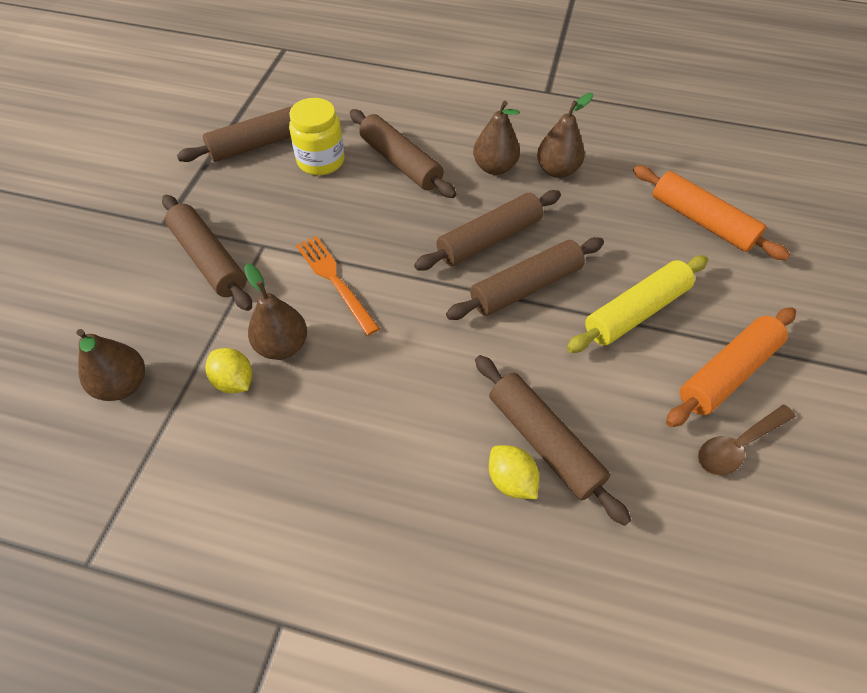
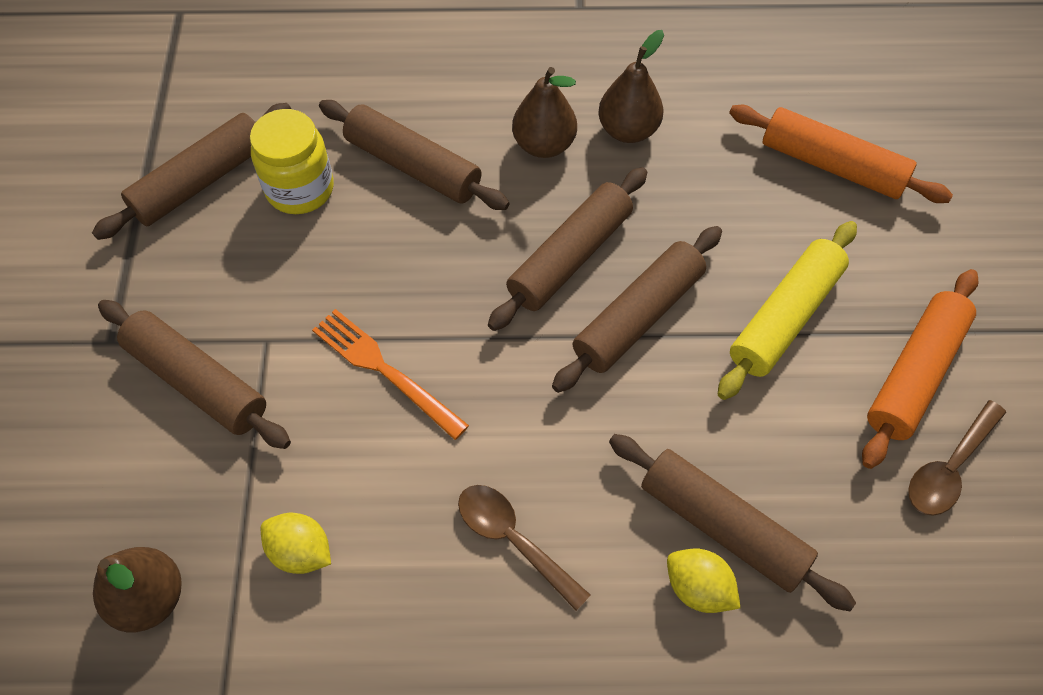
camera: 15 degrees left, 5 degrees up
brown pear [244,263,307,360] -> none
none -> brown spoon [458,485,590,611]

